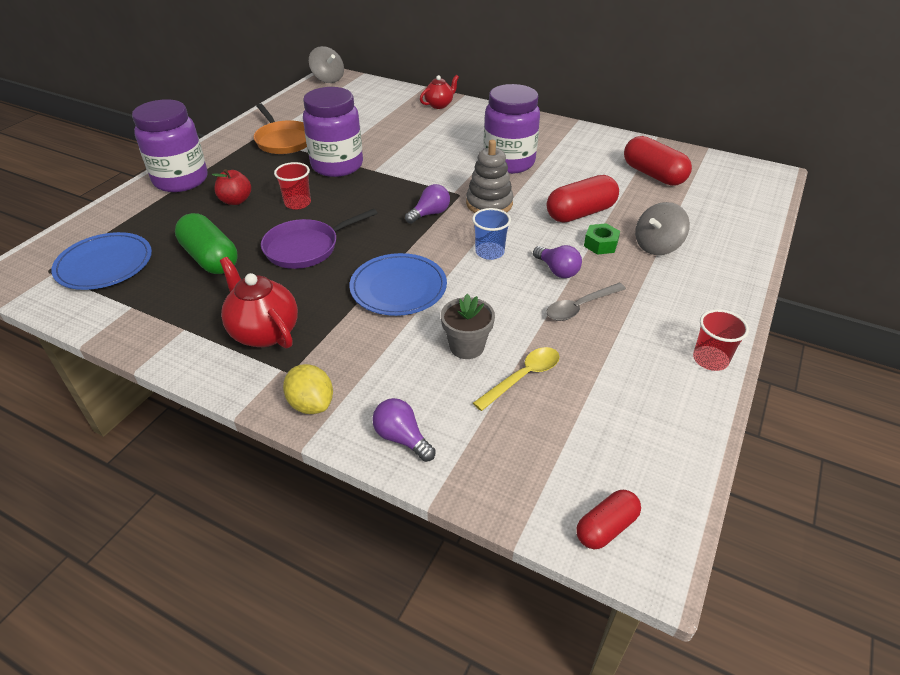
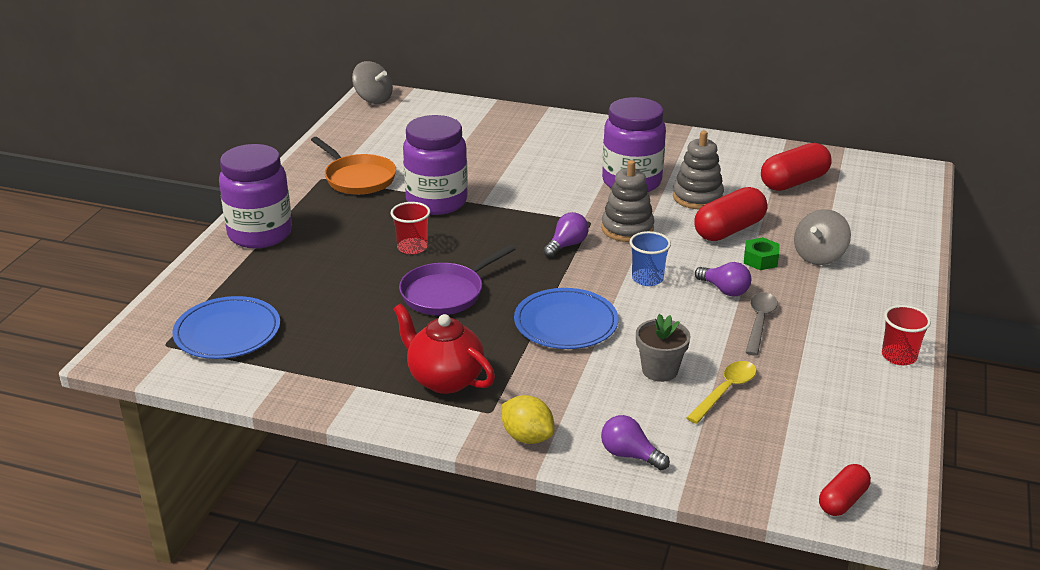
camera: 10 degrees left, 10 degrees down
green capsule [175,213,238,274] -> none
red apple [212,169,251,205] -> none
red teapot [420,75,459,109] -> none
grey spoon [546,283,626,321] -> grey spoon turned 150 degrees clockwise [745,292,778,356]
red capsule [624,136,692,186] -> red capsule turned 75 degrees counterclockwise [761,143,832,191]
none -> grey stacking toy [673,131,724,209]

